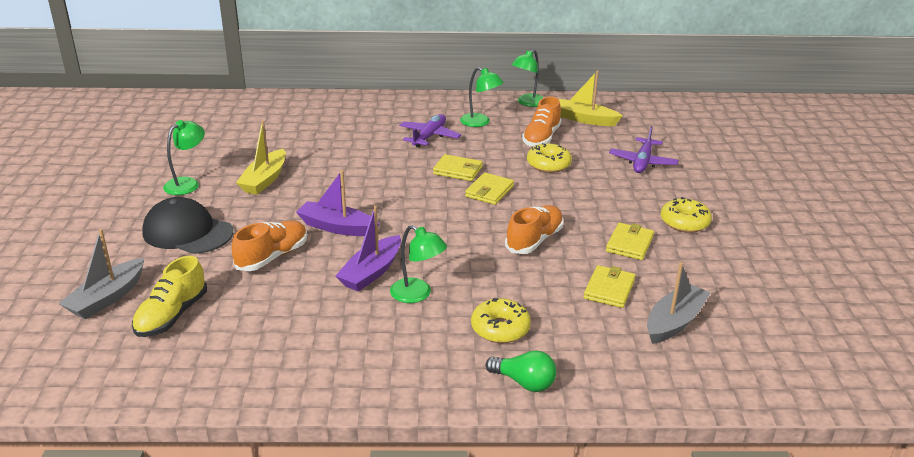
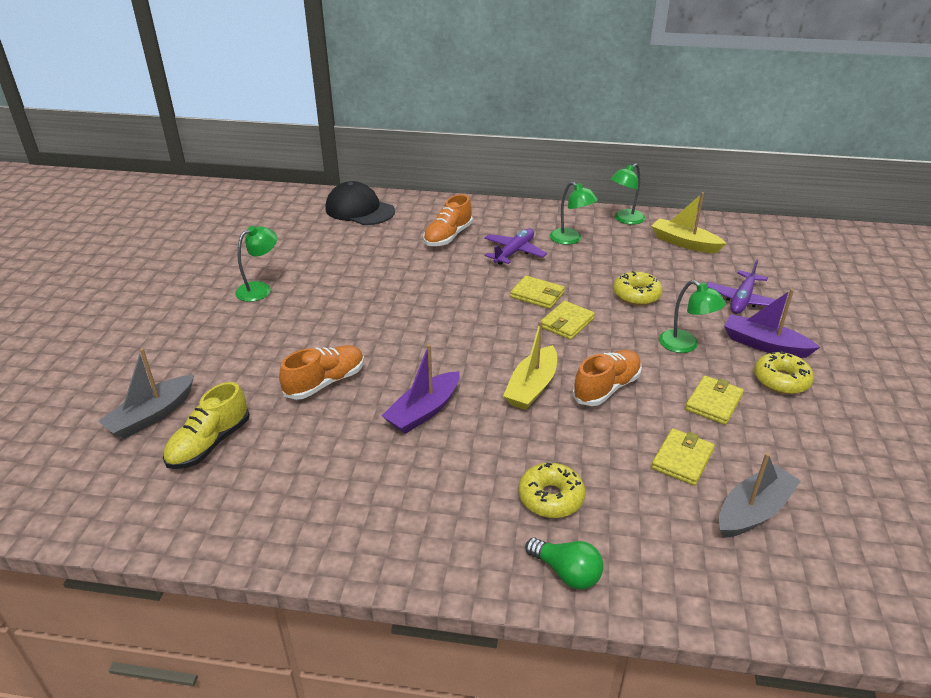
camera: 10 degrees right, 5 degrees up
black cap [142,197,233,254] -> black cap moved to [325,181,395,225]
yellow boat [236,121,286,195] -> yellow boat moved to [503,321,557,410]
purple boat [296,170,379,236] -> purple boat moved to [724,289,820,358]
green lamp [390,225,447,303] -> green lamp moved to [659,280,726,353]
orange shoe [522,96,561,147] -> orange shoe moved to [423,194,473,246]

